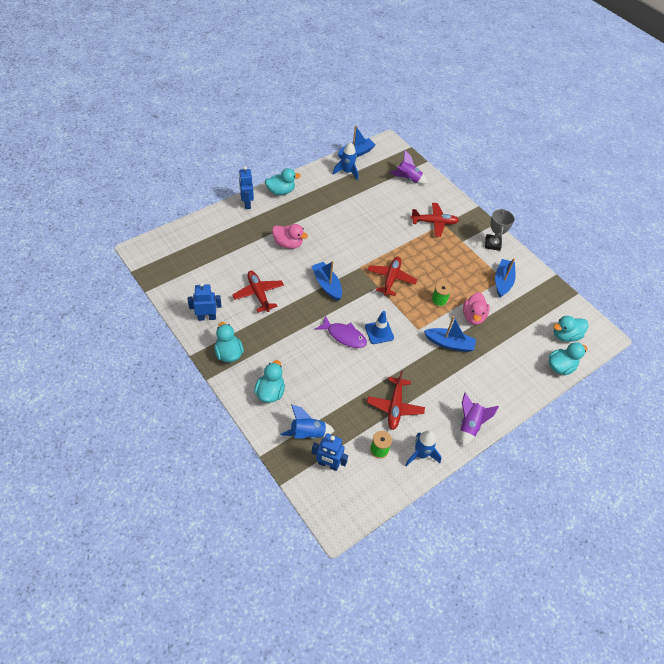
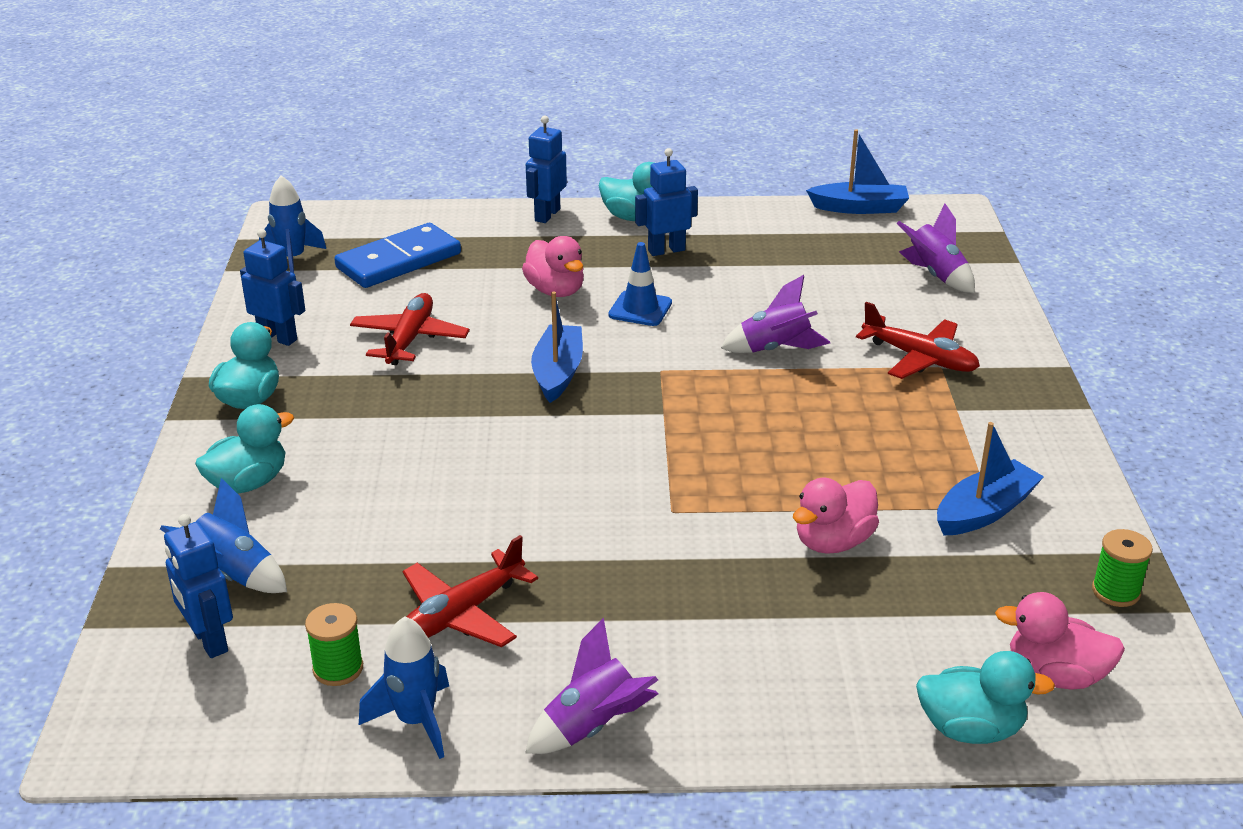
camera: 40 degrees right, 20 degrees down
purple fish [315,316,367,348] -> none
blue rocket [333,142,359,181] -> blue rocket moved to [259,175,326,273]
blue traffic cone [365,311,394,344] -> blue traffic cone moved to [608,242,672,326]
red plane [368,257,417,296] -> none
blue boat [424,316,476,352] -> none
green spool [431,282,451,307] -> green spool moved to [1092,529,1153,607]
grey trophy [485,209,515,251] -> none
turquoise duck [553,316,589,342] -> pink duck [995,592,1125,690]
none -> blue domino [334,223,461,288]
none -> blue robot [635,148,698,256]
none -> purple rocket [721,275,830,353]

